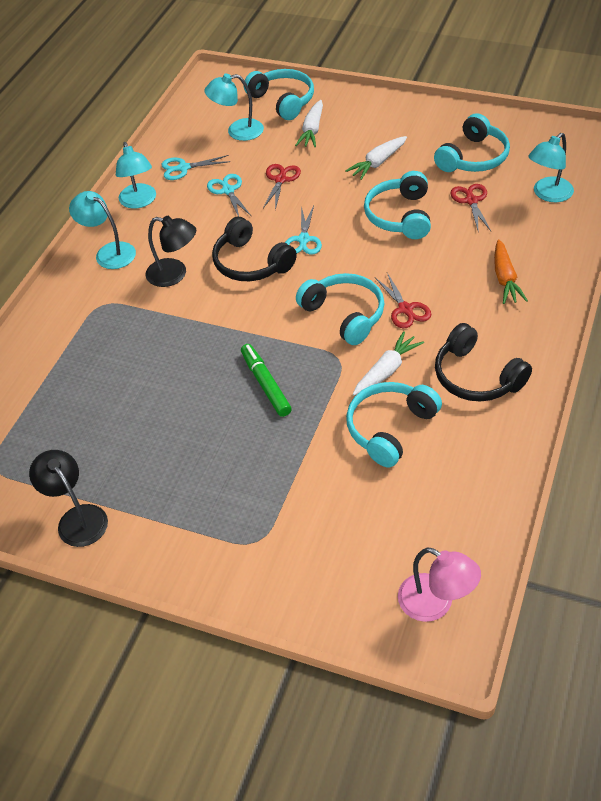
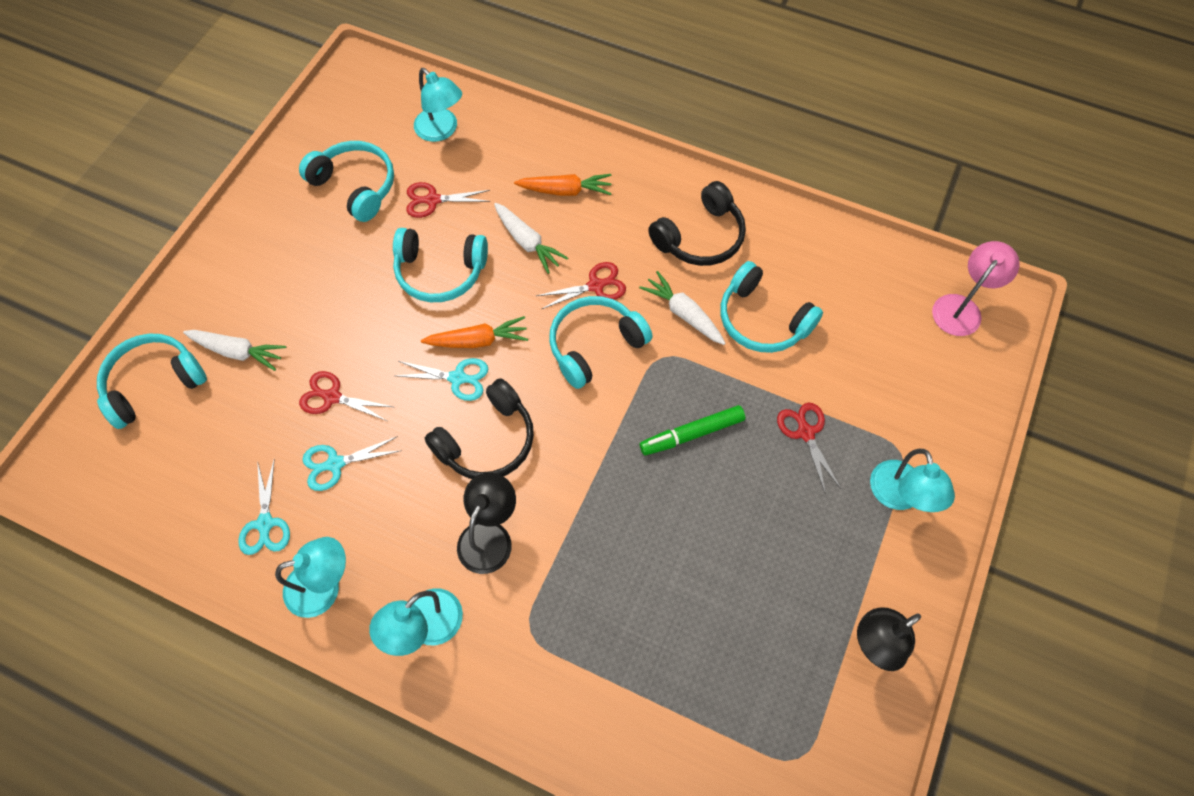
camera: 90 degrees left, 15 degrees up
turquoise lamp [204,74,264,141] -> turquoise lamp moved to [870,449,955,512]
white carrot [345,136,407,180] -> white carrot moved to [494,203,568,274]
none -> orange carrot [421,316,528,348]
none -> red scissors [777,403,841,494]

